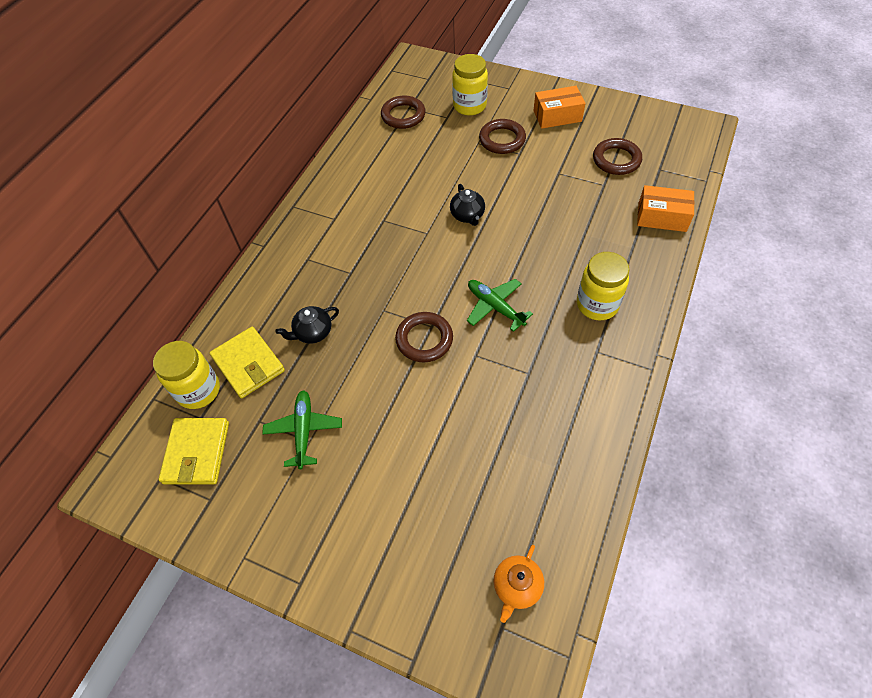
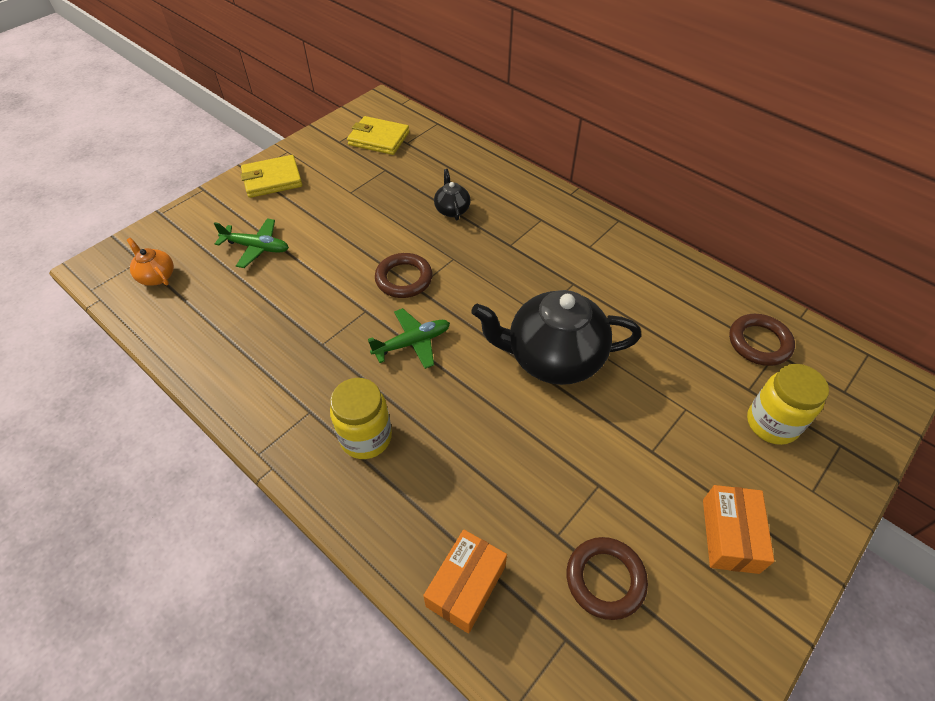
camera: 105 degrees right, 5 degrees down
yellow jar [153,341,220,409] -> none
yellow wallet [210,327,285,398] -> yellow wallet moved to [241,155,302,198]
green plane [262,390,342,469] -> green plane moved to [214,218,289,268]
black teapot [450,184,485,226] -> black teapot [471,290,641,385], size x2.22
brown ring [479,119,526,154] -> none

